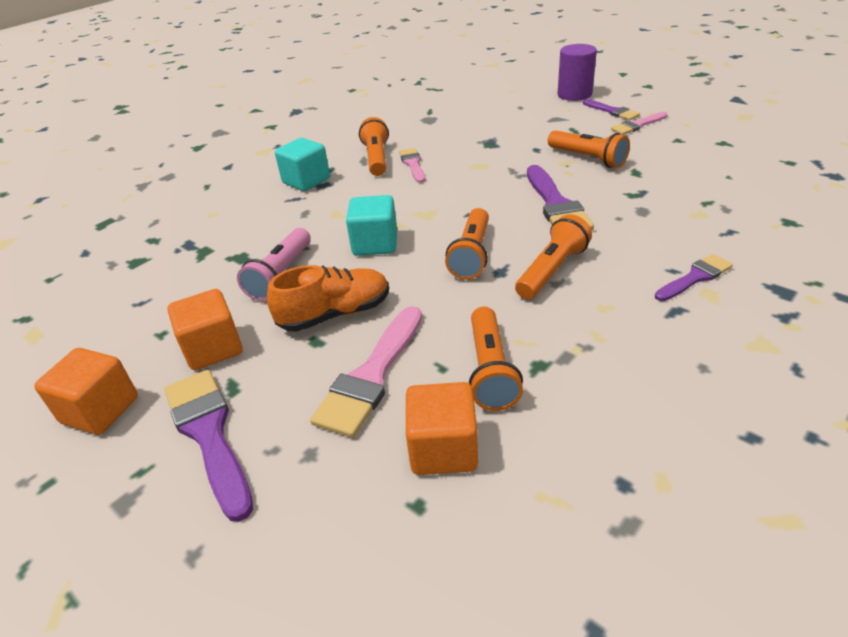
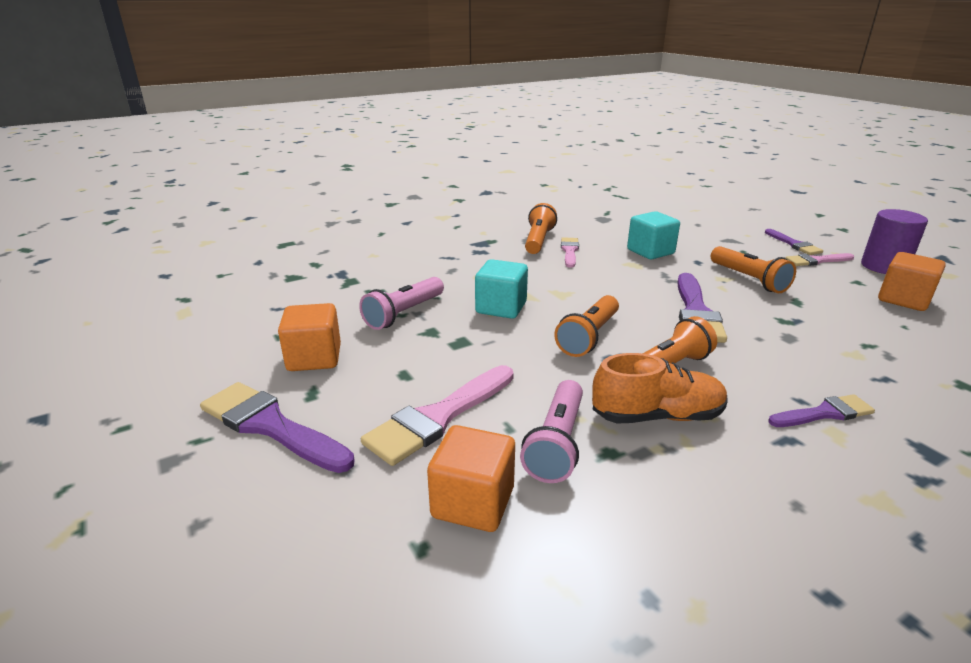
camera: 15 degrees right, 10 degrees down
orange cube [34,348,138,435] -> orange cube moved to [878,252,946,311]
purple brush [164,370,253,522] -> purple brush turned 45 degrees counterclockwise [200,382,355,473]
orange shoe [267,265,389,332] -> orange shoe moved to [592,353,727,424]
turquoise cube [275,138,330,191] -> turquoise cube moved to [627,211,680,259]
orange flashlight [469,307,523,411] -> pink flashlight [520,380,583,483]
purple cylinder [558,44,597,101] -> purple cylinder moved to [861,209,928,274]

